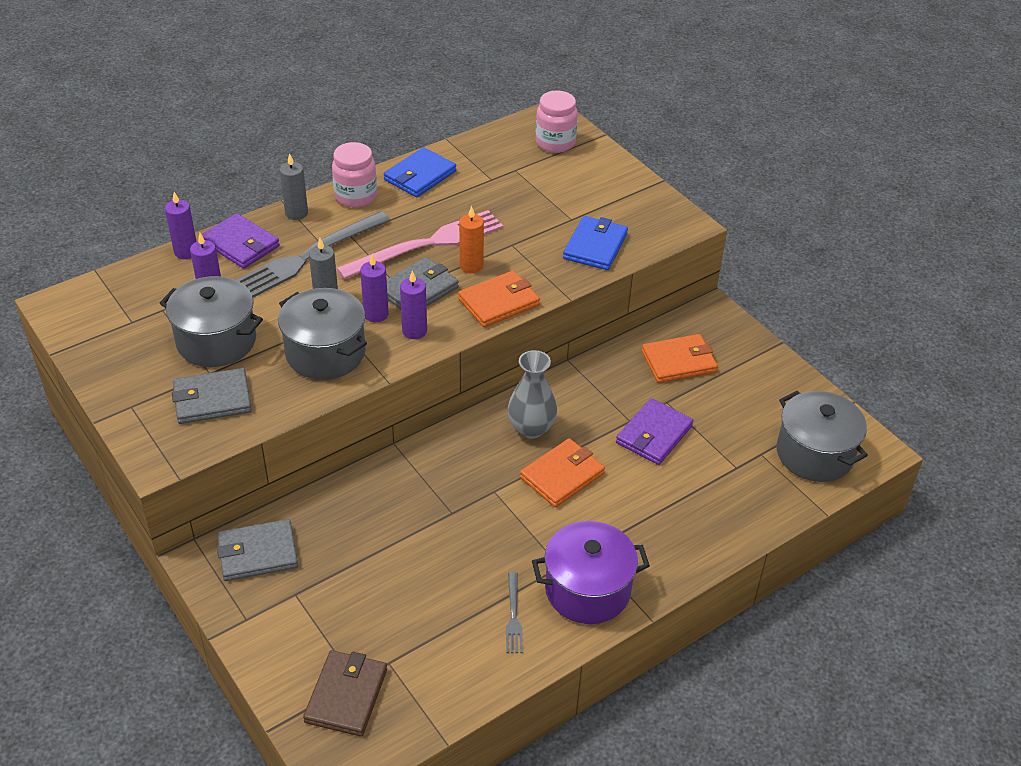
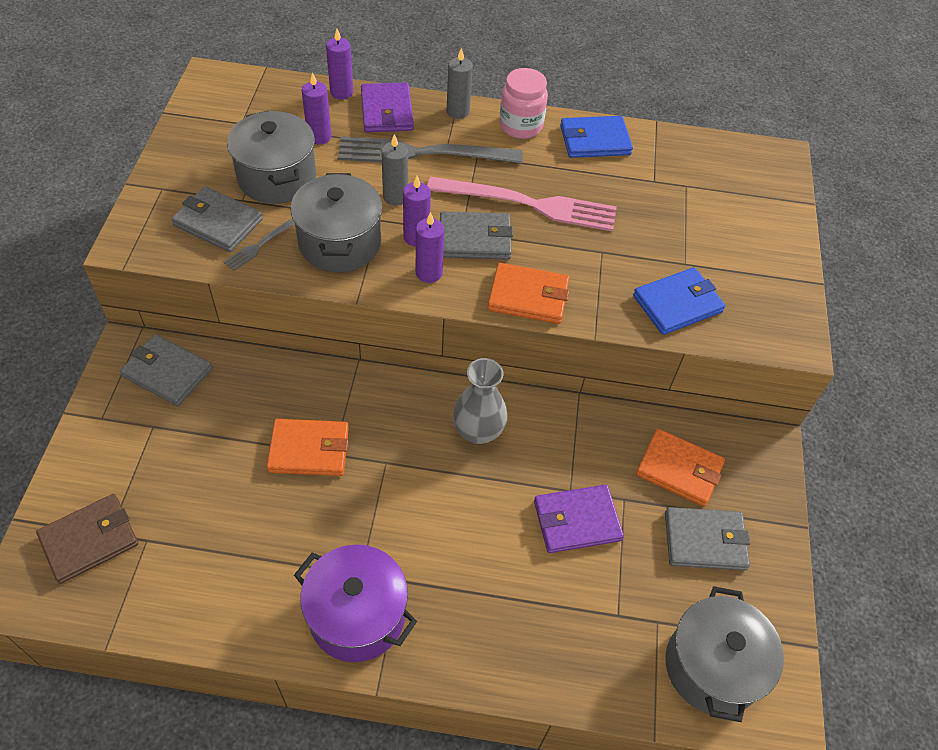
camera: 40 degrees right, 10 degrees up
orange candle [459,206,484,273] -> none
grey fork [506,572,523,653] -> grey fork moved to [224,218,295,271]
orange wallet [520,438,605,507] -> orange wallet moved to [266,419,349,476]
pink jar [536,91,578,153] -> none
none -> grey wallet [665,507,750,571]

